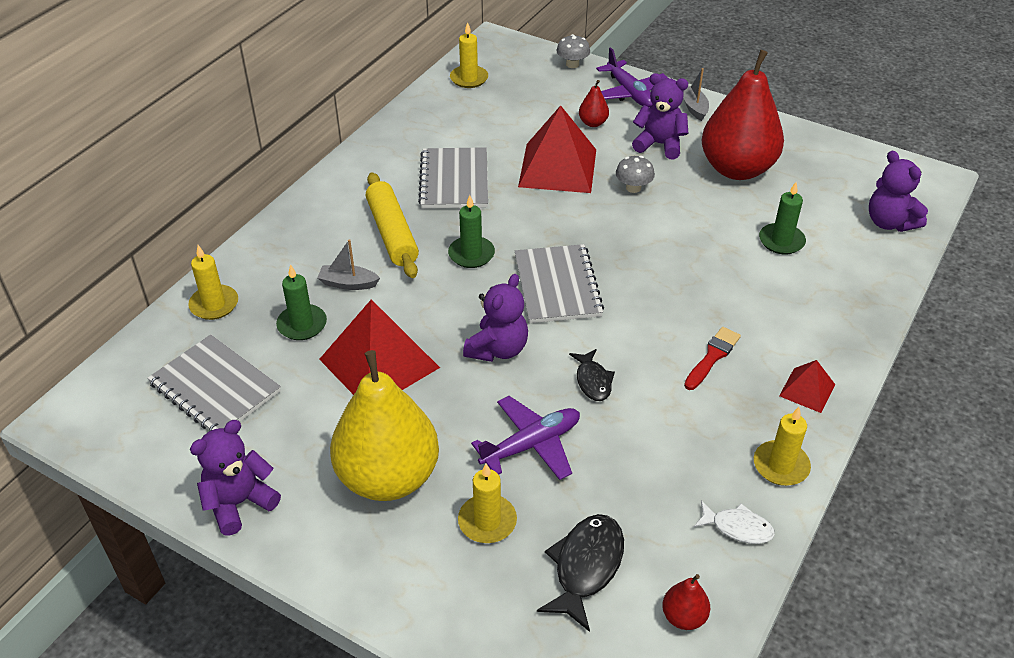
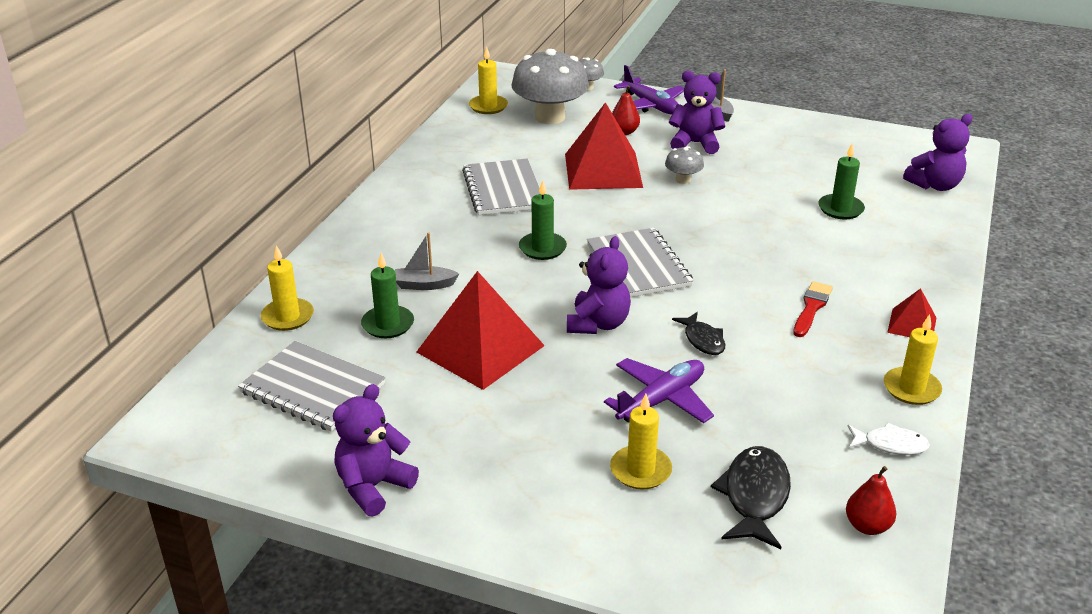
camera: 10 degrees left, 10 degrees down
yellow pear [330,350,439,501] -> none
yellow rolling pin [366,172,419,278] -> none
red pear [701,50,784,180] -> none
purple teddy bear [869,151,928,232] -> purple teddy bear turned 75 degrees counterclockwise [903,114,973,191]
none -> grey mushroom [511,49,589,124]

